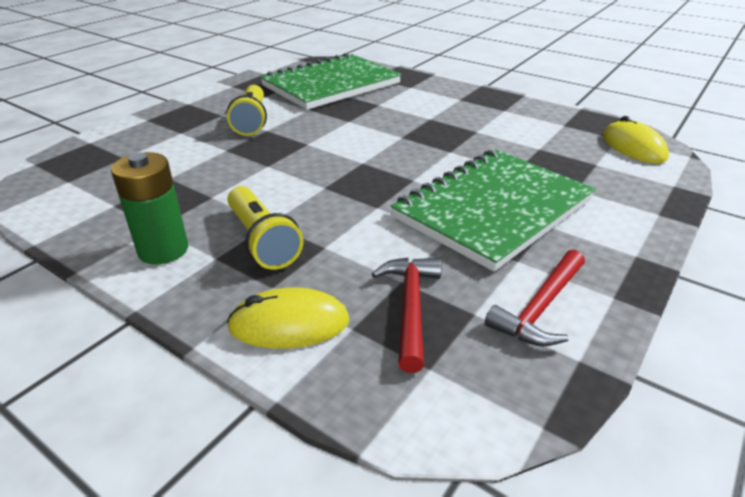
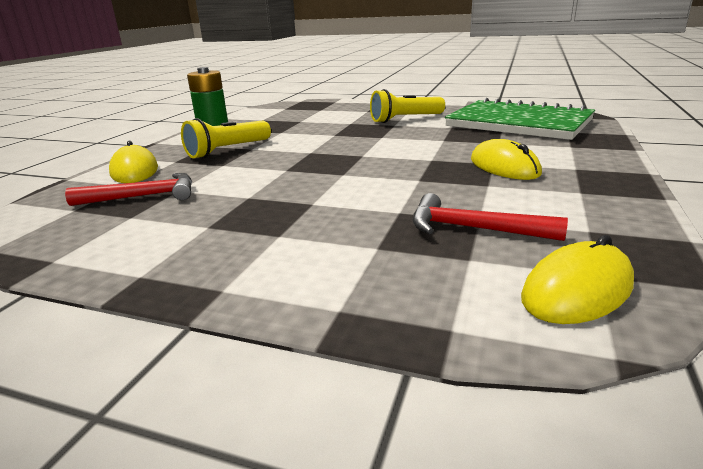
camera: 75 degrees right, 10 degrees down
green notebook [391,149,596,272] -> none
red hammer [485,250,585,346] -> red hammer moved to [413,193,568,241]
none -> yellow mouse [471,139,542,180]

